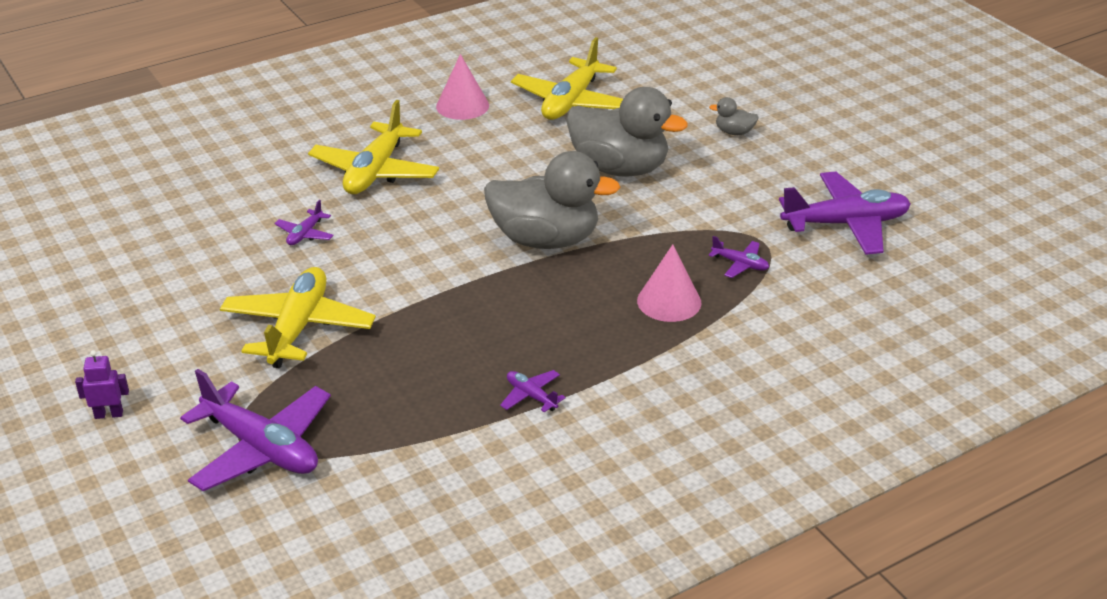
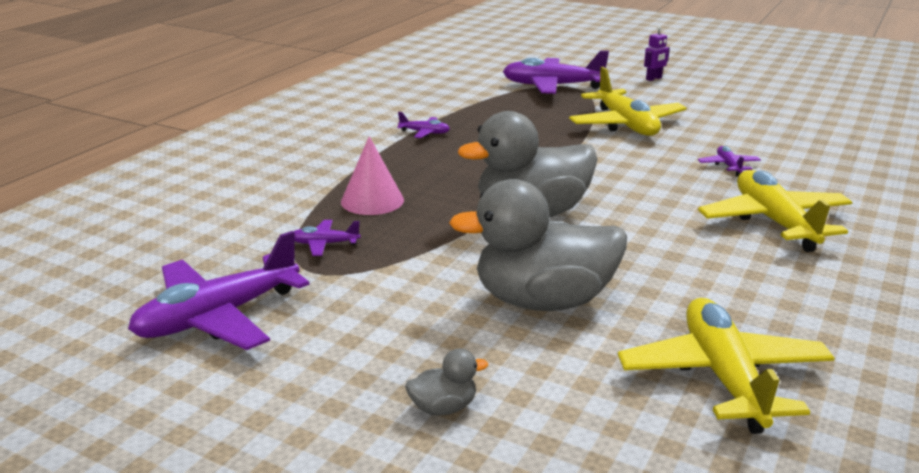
camera: 150 degrees right, 10 degrees down
pink cone [436,54,489,120] -> none

